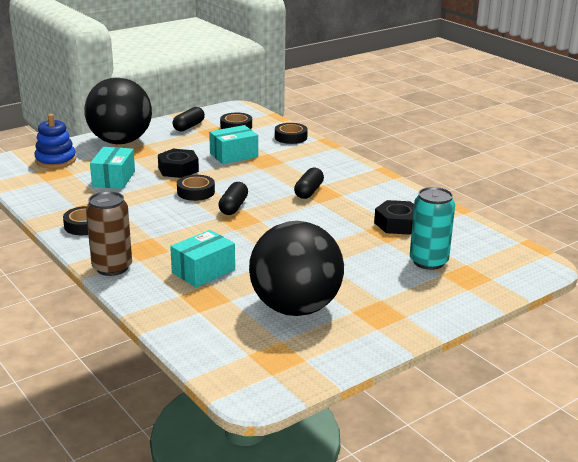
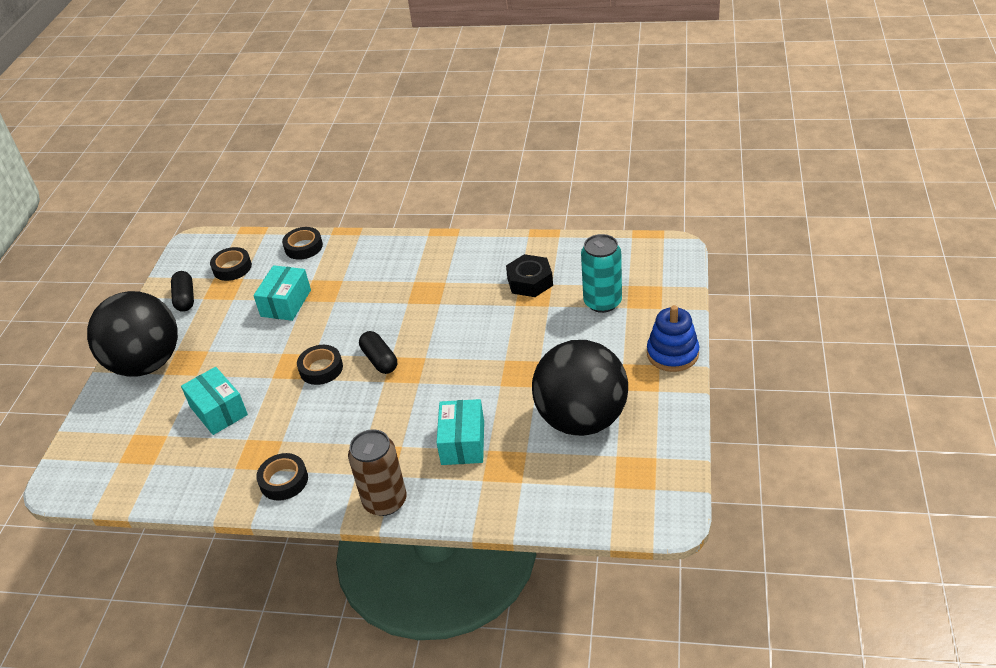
camera: 40 degrees left, 15 degrees up
blue stacking toy [34,114,76,168] -> blue stacking toy moved to [647,305,699,372]
black nut [158,149,199,178] -> none
black capsule [294,168,324,199] -> none

